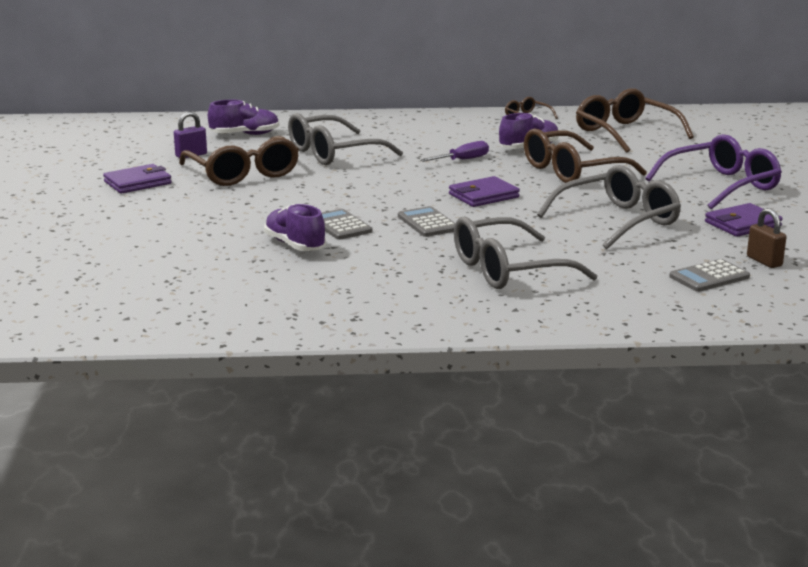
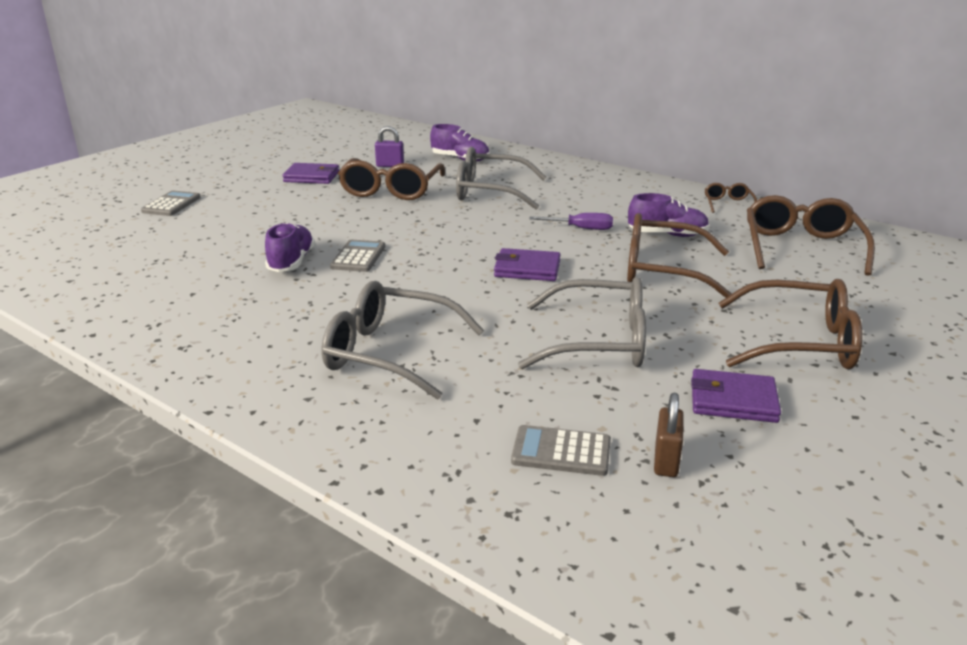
camera: 40 degrees right, 5 degrees up
grey calculator [398,206,456,237] -> grey calculator moved to [141,191,201,216]
purple glasses [645,134,782,210] -> brown glasses [718,279,862,369]

